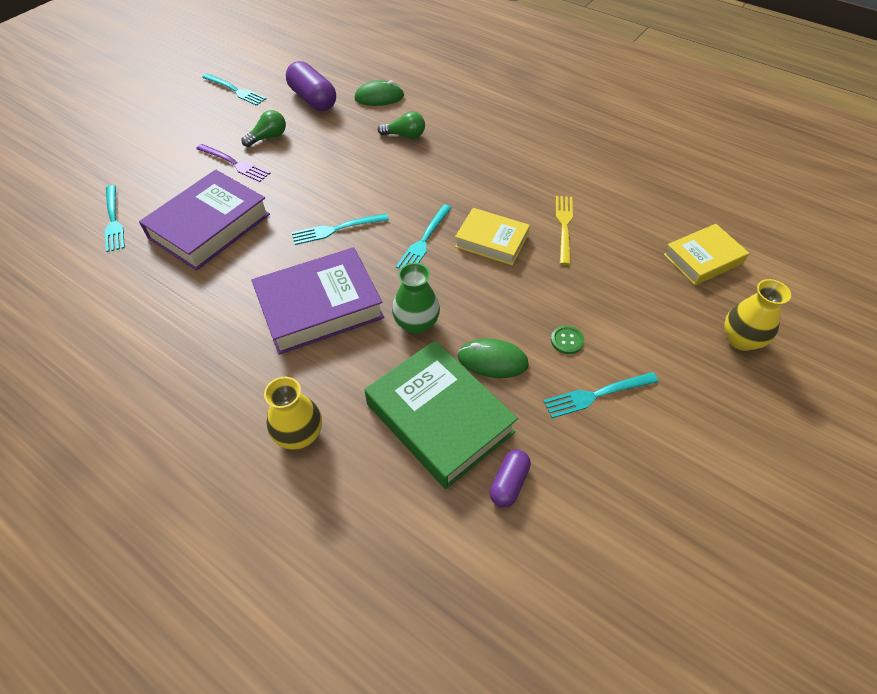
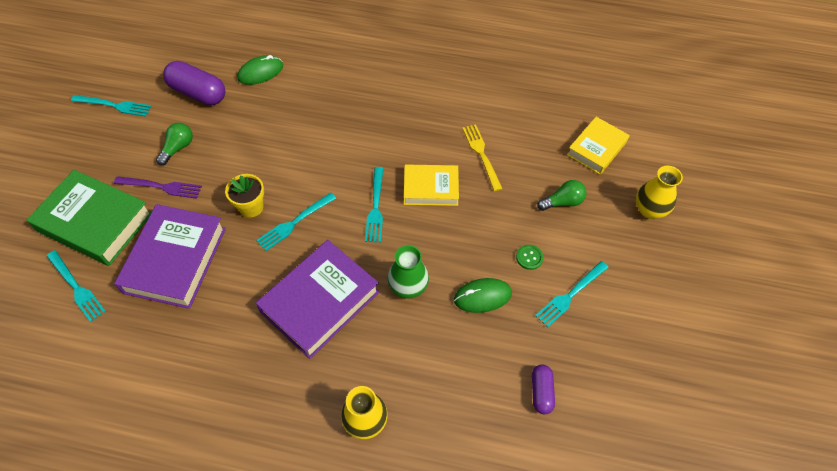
camera: 25 degrees left, 5 degrees up
green book [364,341,518,489] -> green book moved to [27,170,151,266]
green light bulb [378,111,425,139] -> green light bulb moved to [537,180,586,211]
none -> yellow flower pot [225,174,264,218]

